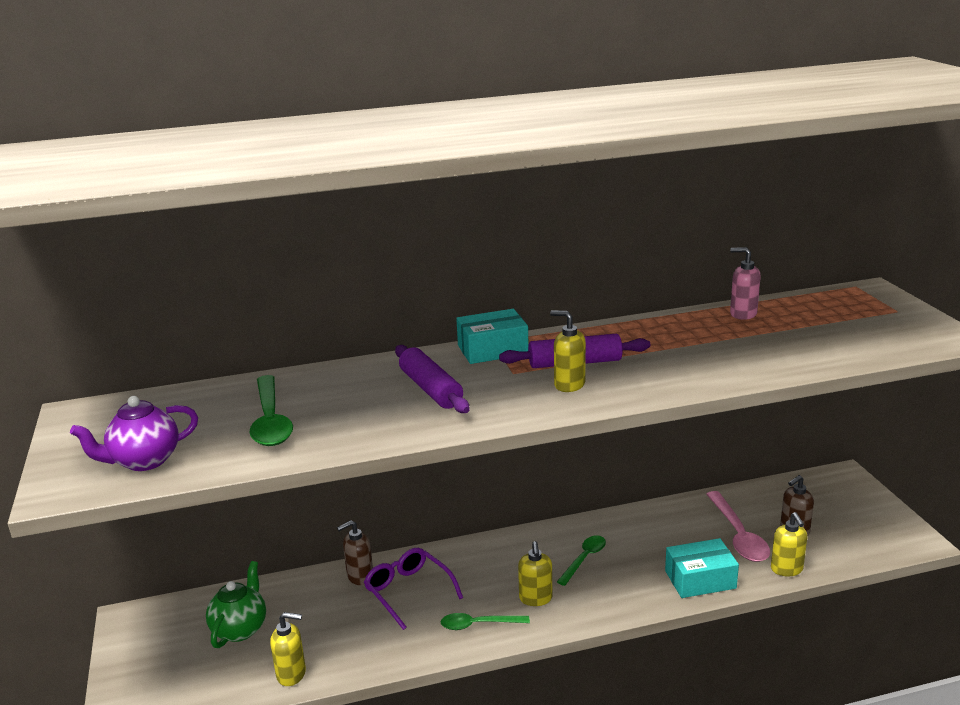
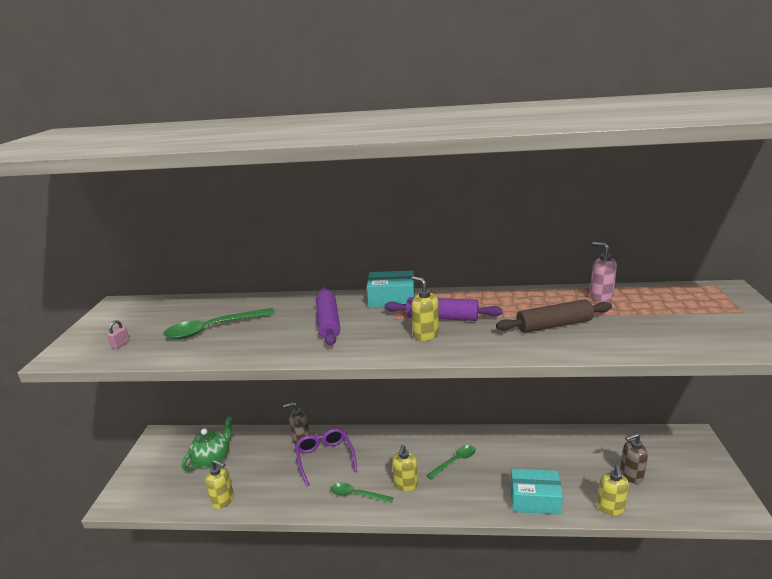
camera: 20 degrees right, 0 degrees up
purple teapot [70,396,198,471] -> pink padlock [107,320,130,349]
green spoon [249,375,293,446] -> green spoon turned 60 degrees clockwise [163,308,275,339]
pink spoon [706,491,770,562] -> none
none -> brown rolling pin [496,299,612,333]

